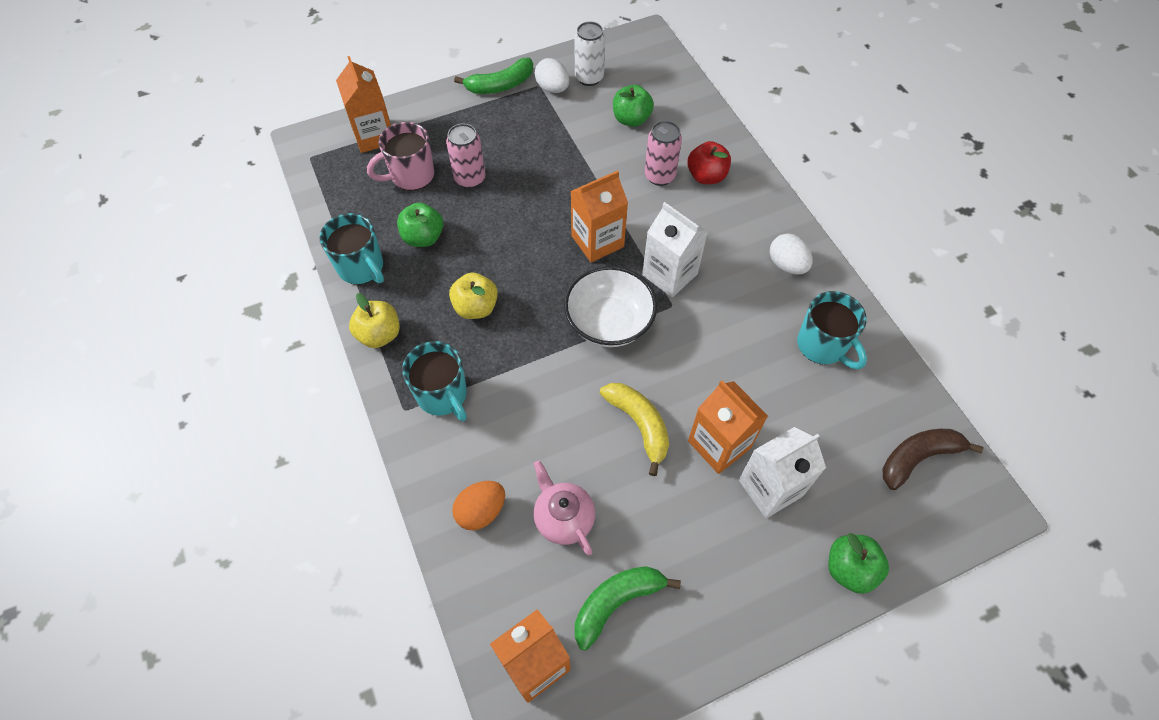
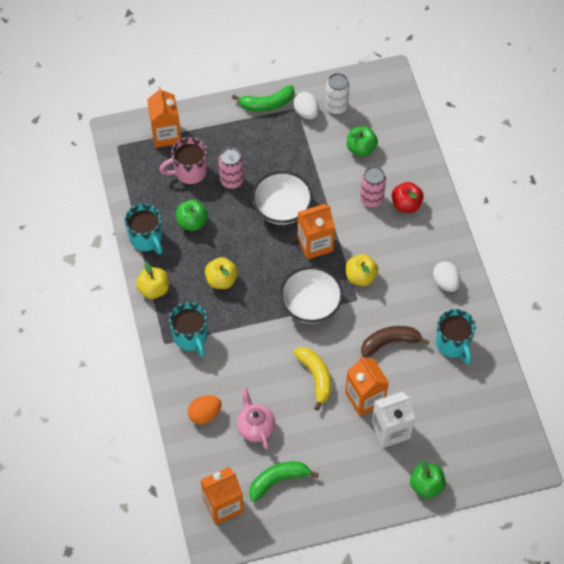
camera: 10 degrees right, 0 degrees up
white carton [642,202,708,298] -> yellow apple [346,254,378,286]
brown banana [882,429,984,490] -> brown banana moved to [361,326,430,358]
none -> white bowl [252,171,313,225]

